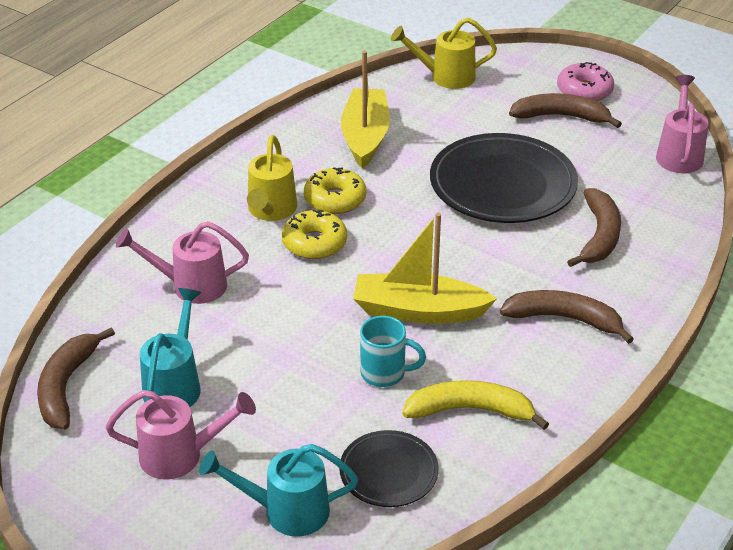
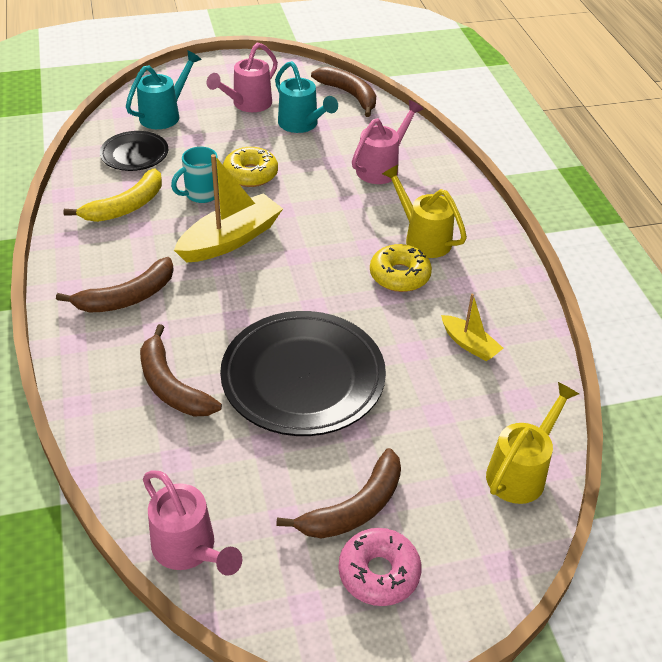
camera: 130 degrees right, 5 degrees up
yellow donut [282,210,347,259] -> yellow donut moved to [223,147,278,187]
yellow boat [341,51,390,168] -> yellow boat [441,294,503,361], size x0.54

